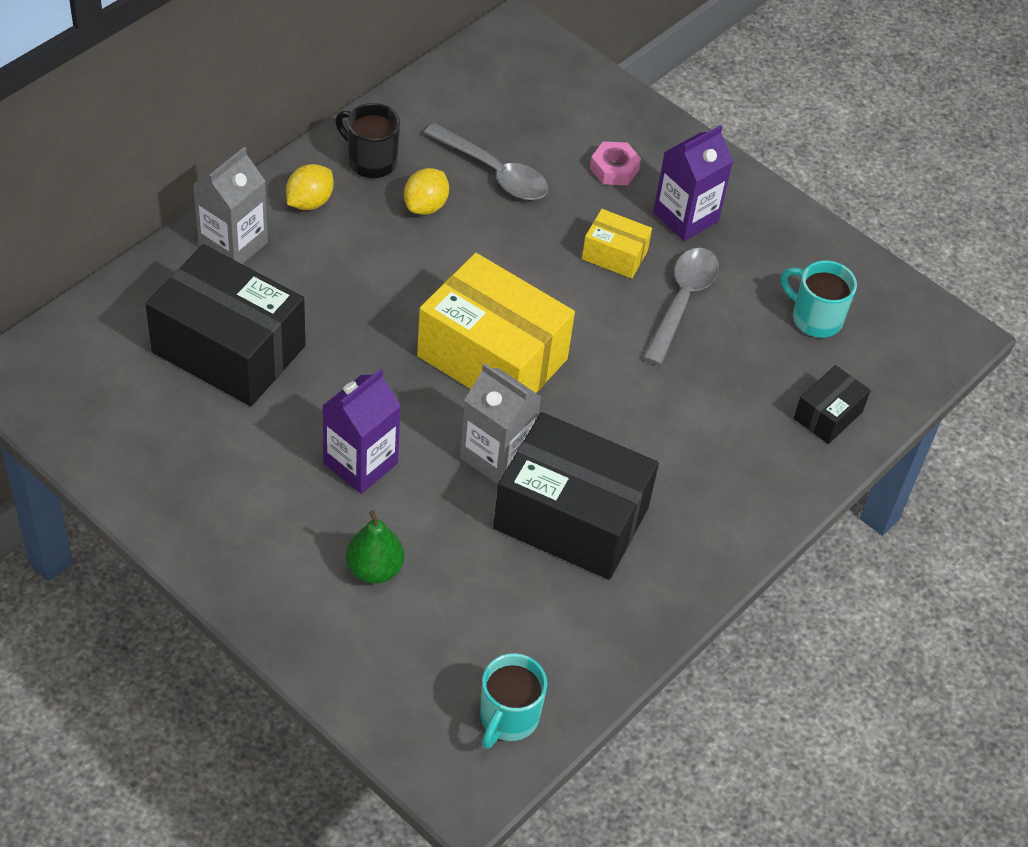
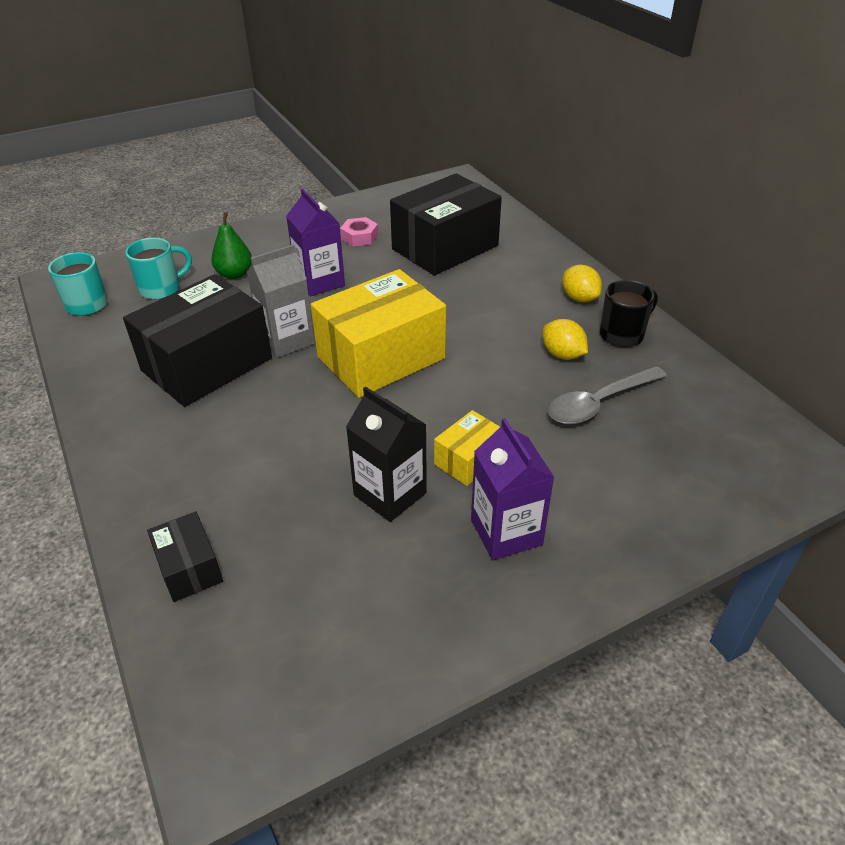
camera: 115 degrees right, 10 degrees down
grey carton [193,147,268,264] -> none
pink nut [590,142,641,185] -> pink nut moved to [340,217,378,246]
grey spoon [643,248,719,365] -> black carton [346,386,427,522]
turquoise mug [781,260,857,338] -> turquoise mug moved to [125,238,192,300]

